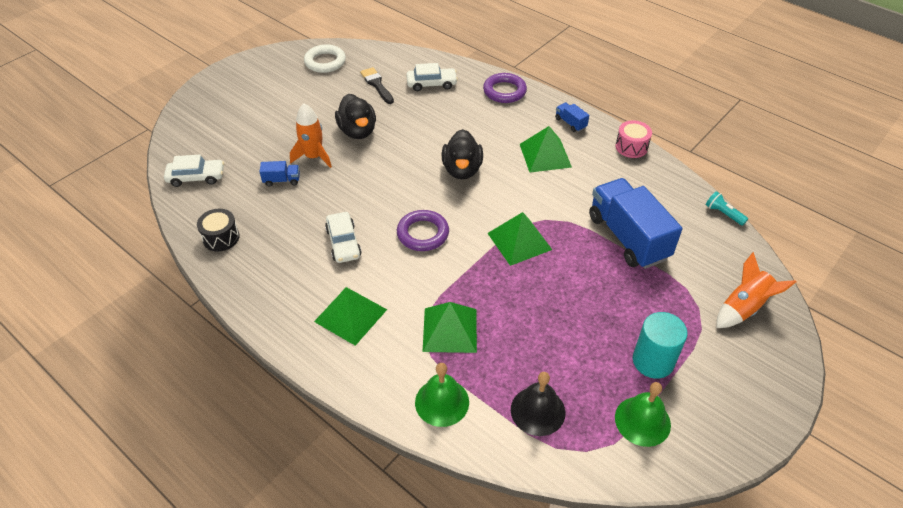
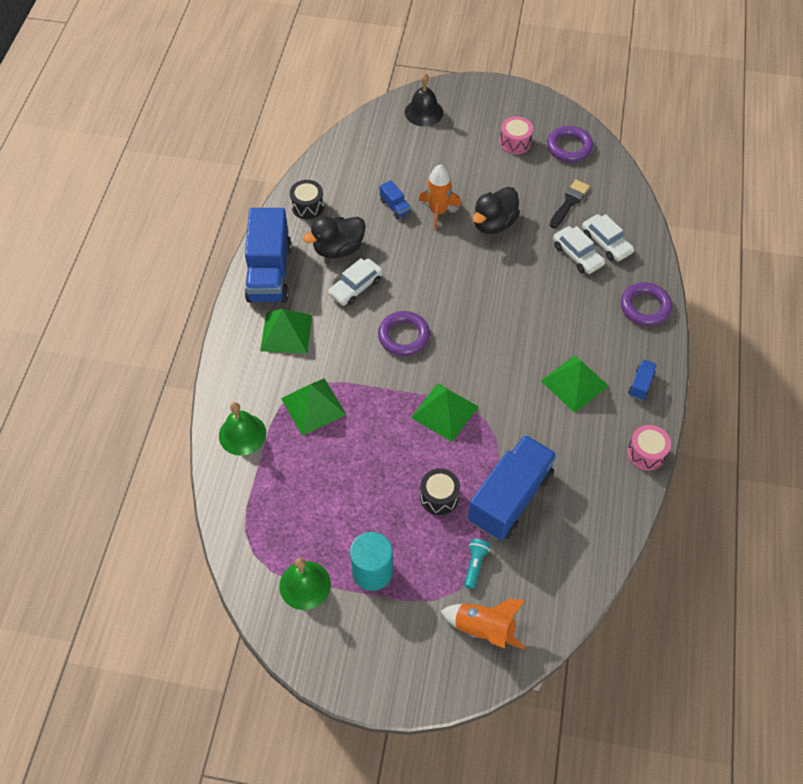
camera: 60 degrees right, 10 degrees up
white car [164,155,224,187] -> white car moved to [553,226,605,274]
white ring [304,44,346,73] -> purple ring [547,126,593,162]
black duck [441,129,483,179] -> black duck moved to [303,216,366,259]
black bell [511,372,565,436] -> black bell moved to [405,73,443,127]
turquoise flashlight [706,191,748,226] -> turquoise flashlight moved to [464,539,490,589]
none -> blue truck [245,208,292,303]
none -> black drum [420,468,460,515]
none -> pink drum [500,116,533,154]

